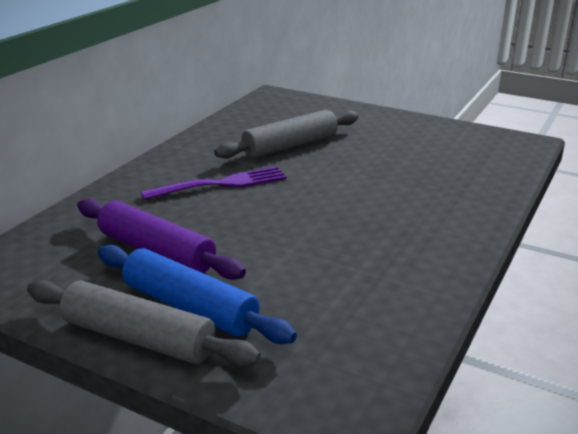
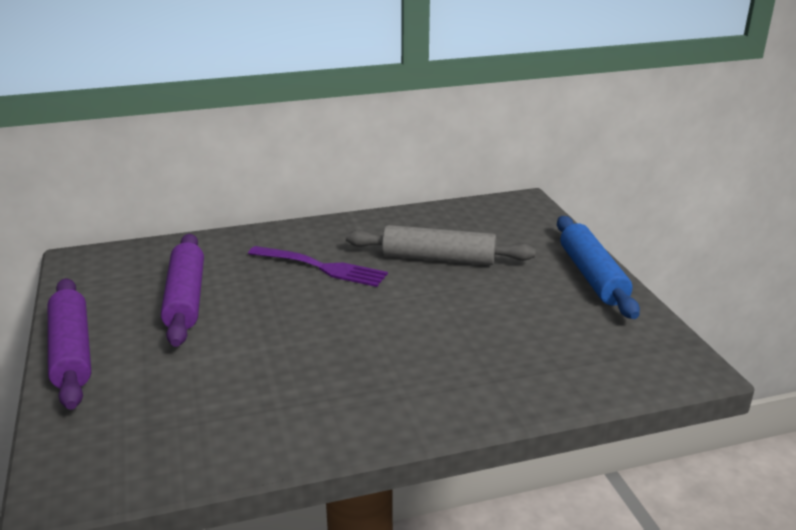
camera: 45 degrees right, 0 degrees up
grey rolling pin [27,280,261,367] -> purple rolling pin [48,278,91,410]
blue rolling pin [98,245,297,344] -> blue rolling pin moved to [557,216,640,319]

